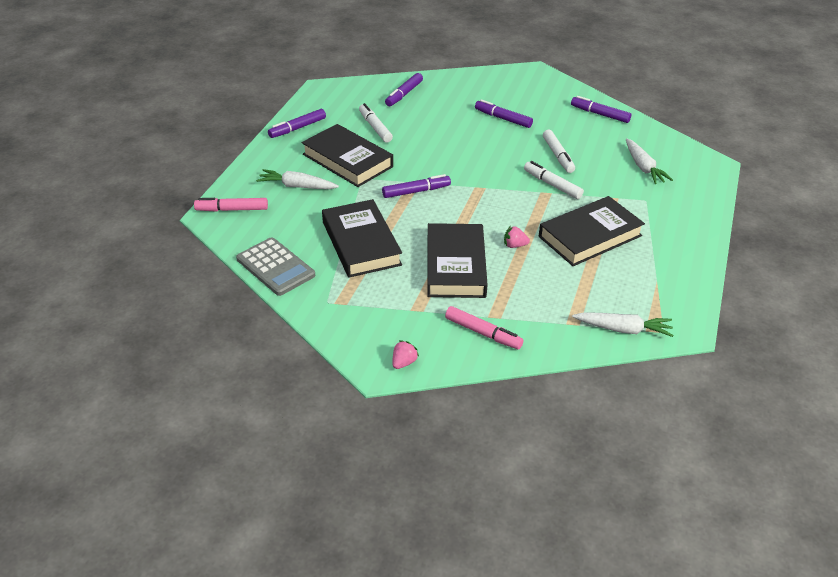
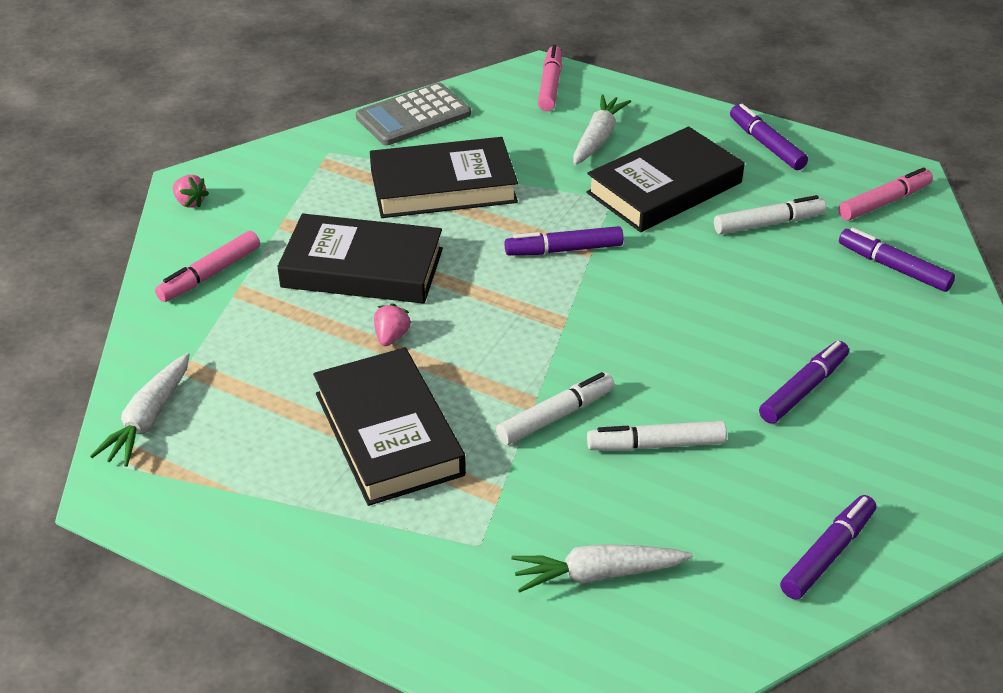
camera: 100 degrees right, 0 degrees up
purple marker [382,174,451,198] -> purple marker turned 90 degrees clockwise [505,226,624,255]
none -> pink marker [838,167,933,220]

